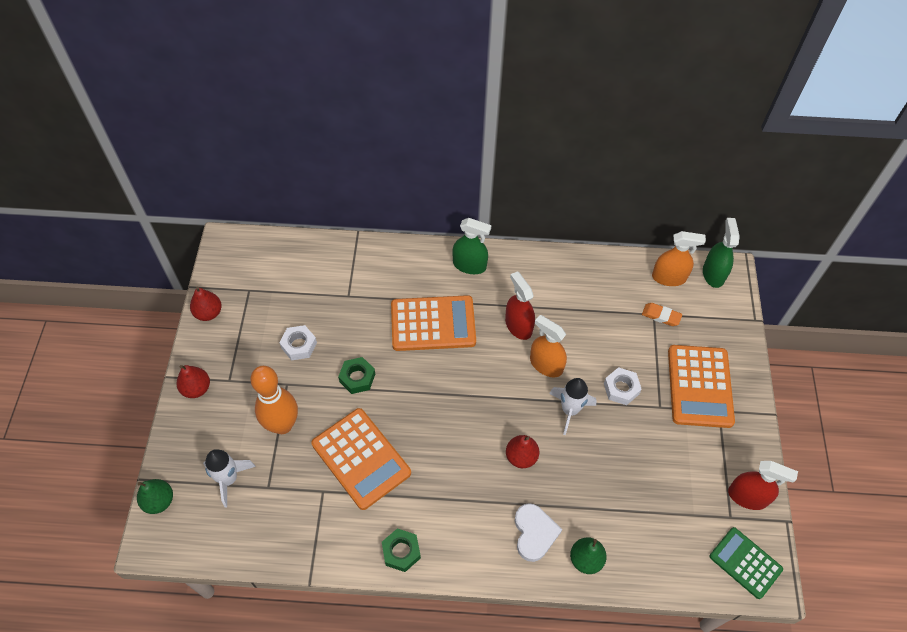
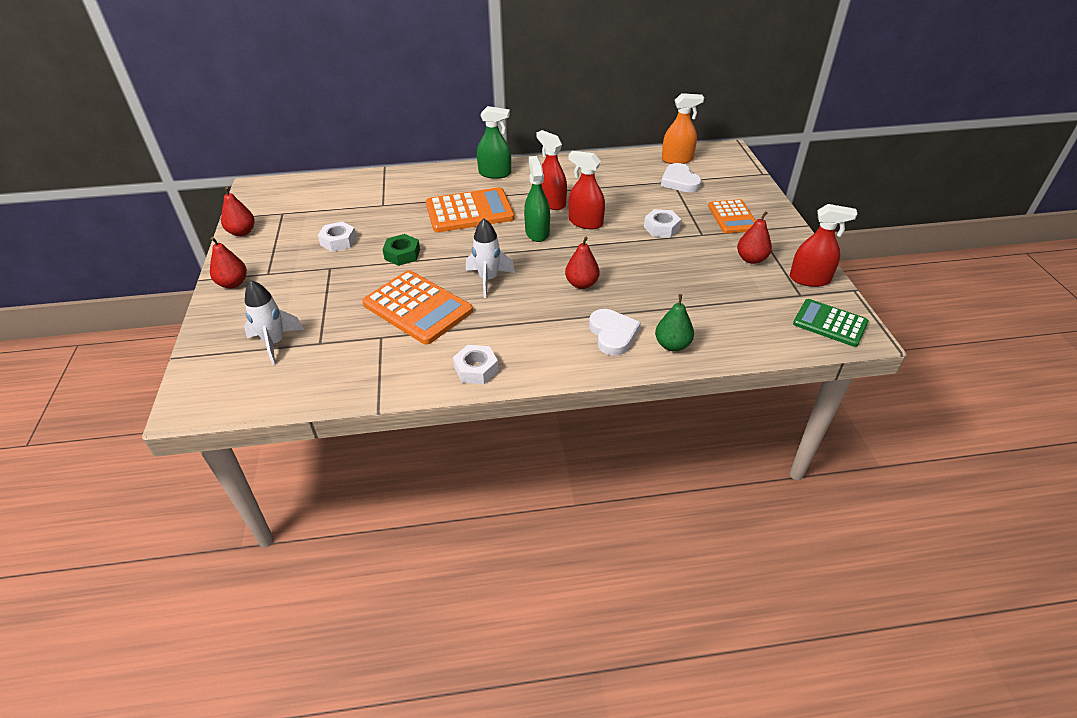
camera: 10 degrees left, 15 degrees down
green pear [137,479,173,514] -> none
orange bowling pin [250,366,298,434] -> none
green nut [382,528,421,572] -> white nut [453,345,498,384]
orange spray bottle [530,315,567,377] -> red spray bottle [569,151,605,229]
white rocket [549,378,597,435] -> white rocket moved to [466,219,515,298]
orange eraser [642,303,682,326] -> white heart [661,163,702,192]
orange calculator [668,345,735,428] -> orange calculator [708,199,756,234], size x0.64
green spray bottle [703,218,740,288] -> green spray bottle moved to [524,156,550,242]
none -> red pear [737,211,772,264]

